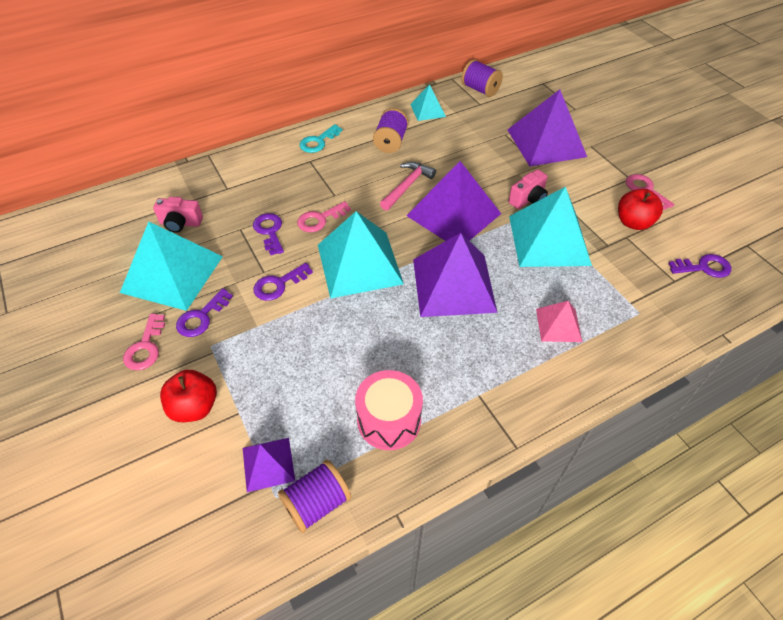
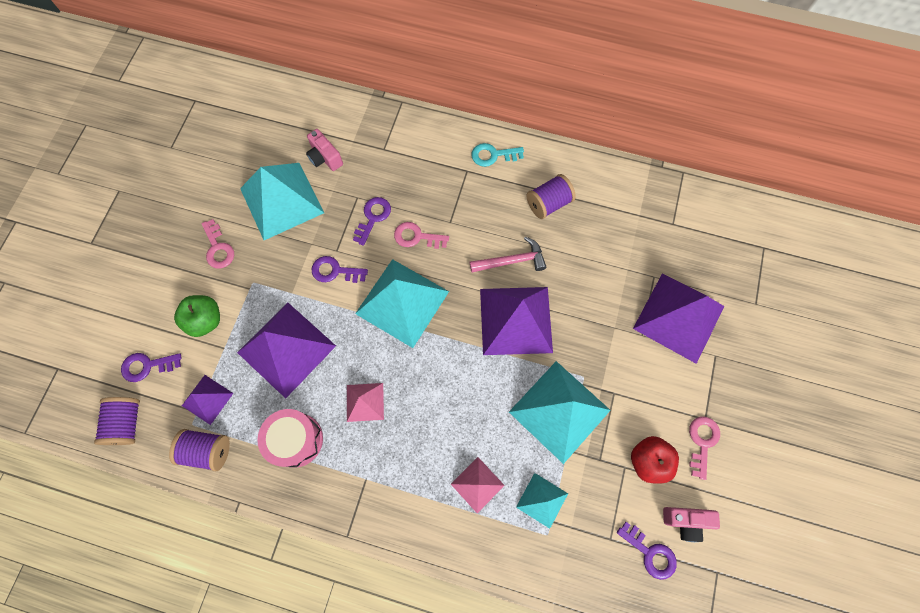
camera: 45 degrees right, 20 degrees up
pink key [123,314,165,371] -> pink key turned 75 degrees counterclockwise [201,219,234,268]
red apple [160,370,217,422] -> green apple [174,295,220,337]
purple key [176,288,233,337] -> purple key moved to [121,353,182,382]
turquoise pyramid [410,84,446,121] -> turquoise pyramid moved to [516,473,568,529]
purple pyramid [413,233,497,317] -> purple pyramid moved to [237,302,336,399]
purple spool [461,59,503,97] -> purple spool moved to [94,397,140,445]
pink camera [508,169,548,209] -> pink camera moved to [663,507,720,542]
none -> pink pyramid [347,383,384,422]

